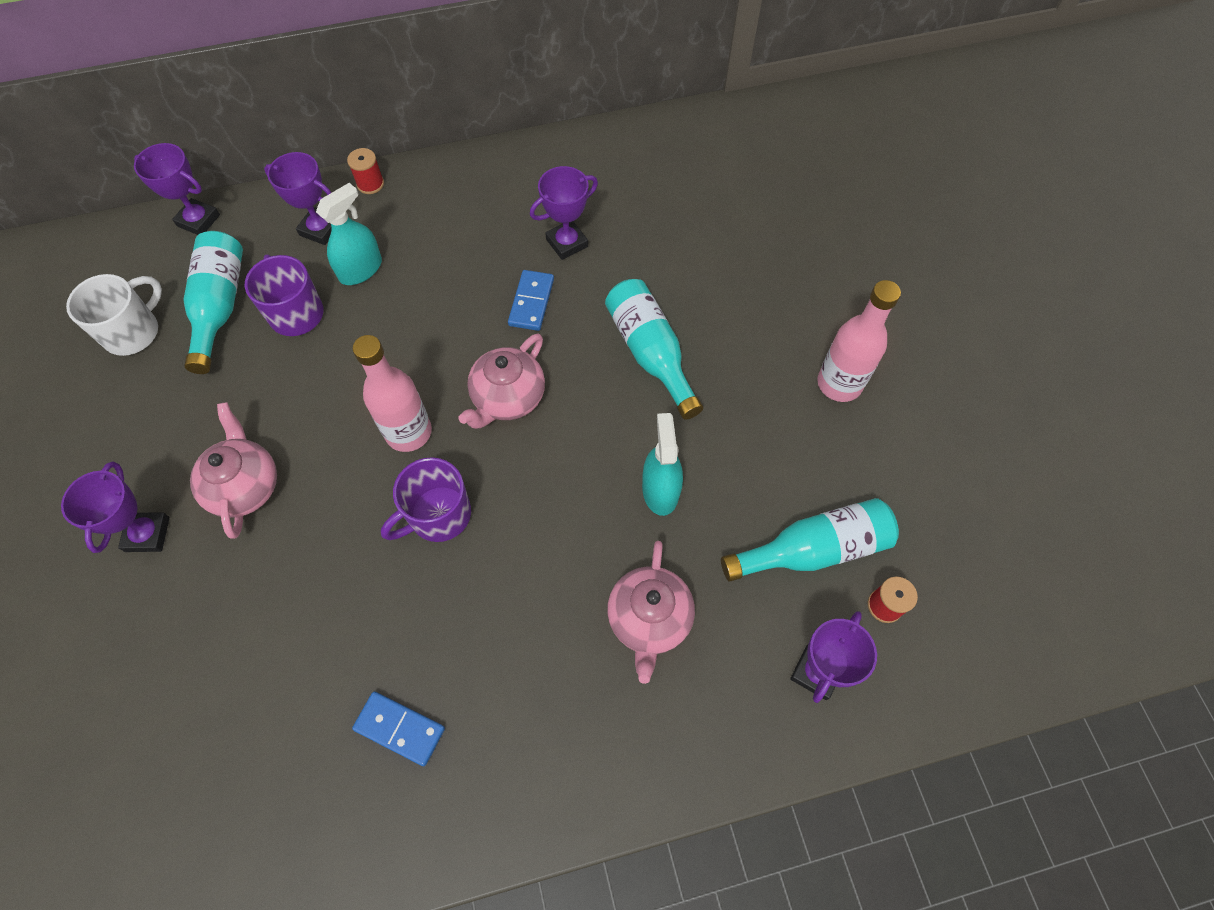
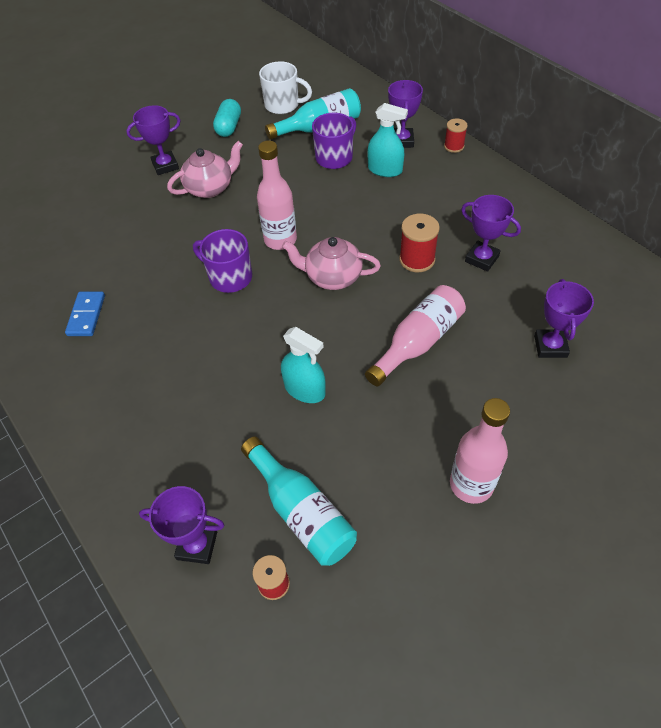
camera: 70 degrees right, 10 degrees down
purple trophy [134,143,220,235] -> purple trophy moved to [534,279,594,358]
blue domino [508,270,554,331] -> red spool [399,214,440,272]
turquoise bottle [605,279,703,420] -> pink bottle [365,285,466,386]
pink teapot [607,541,695,684] -> none
turquoise spray bottle [642,413,683,516] -> turquoise spray bottle turned 60 degrees clockwise [281,327,326,403]
none -> turquoise capsule [213,99,241,137]

